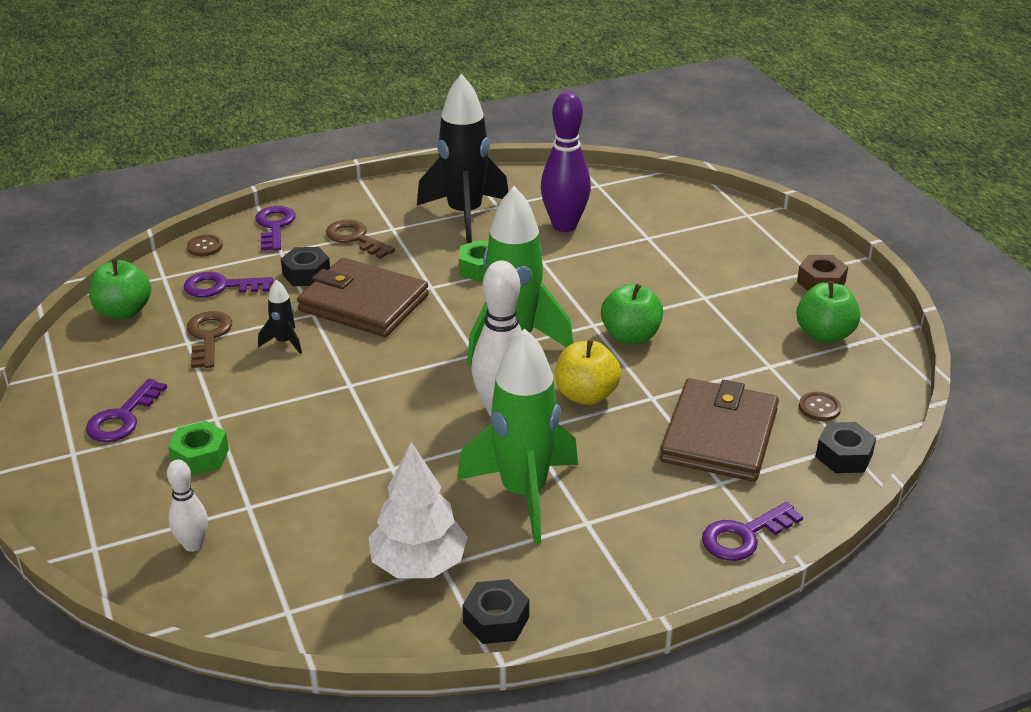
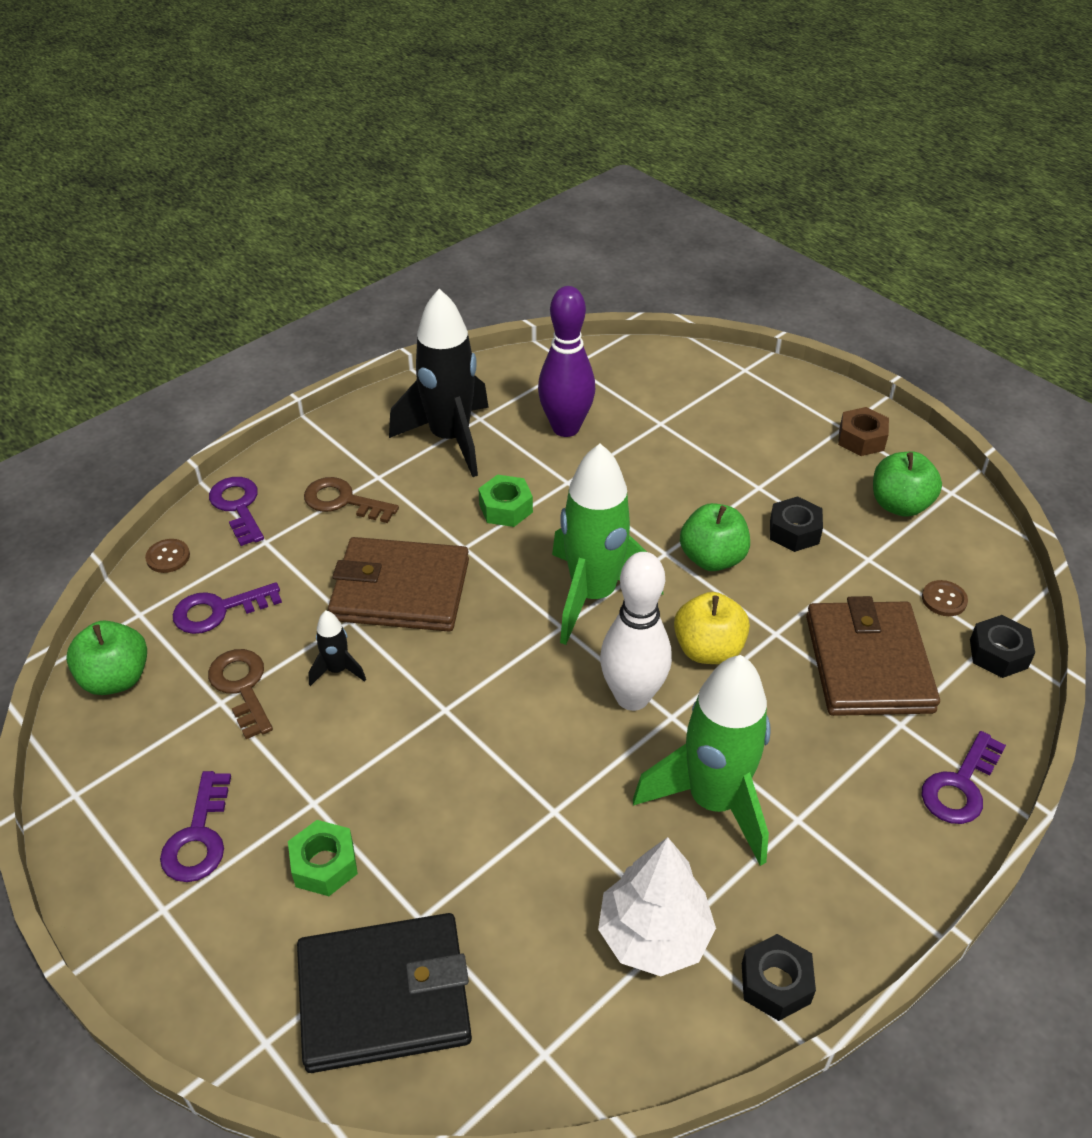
camera: 20 degrees left, 10 degrees up
white bowling pin [167,459,208,552] -> black wallet [297,913,472,1073]
black nut [281,247,330,286] -> black nut moved to [770,496,823,552]

